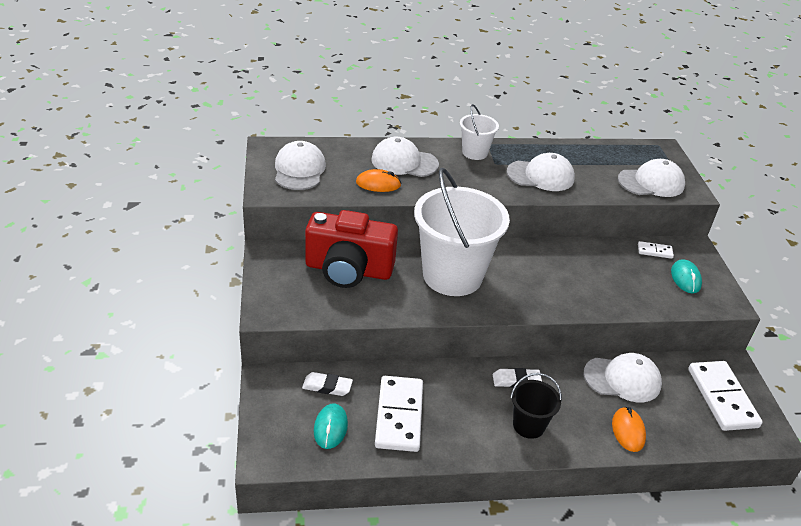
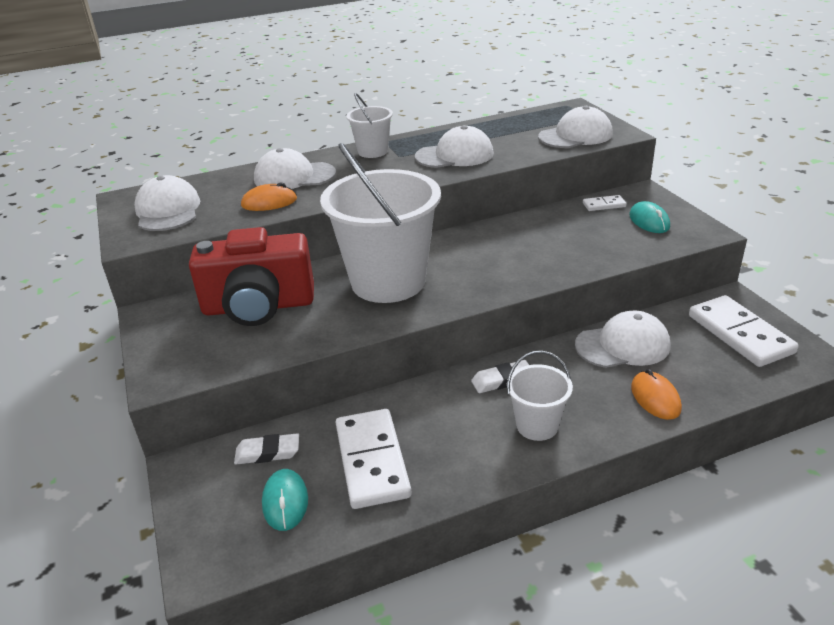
camera: 10 degrees left, 5 degrees down
black bucket [510,373,562,439] -> white bucket [507,351,573,441]

